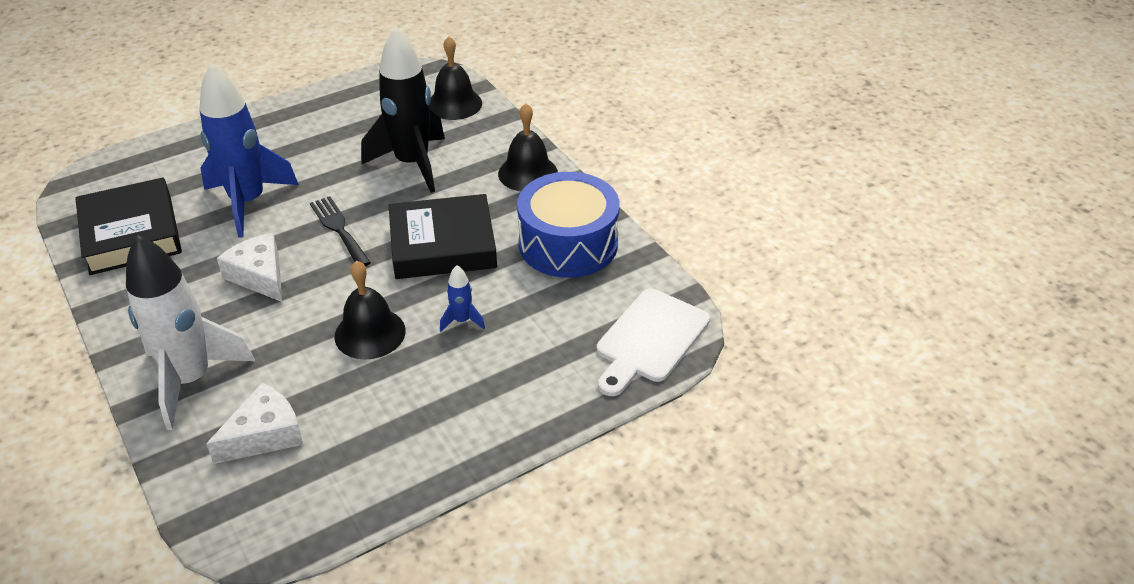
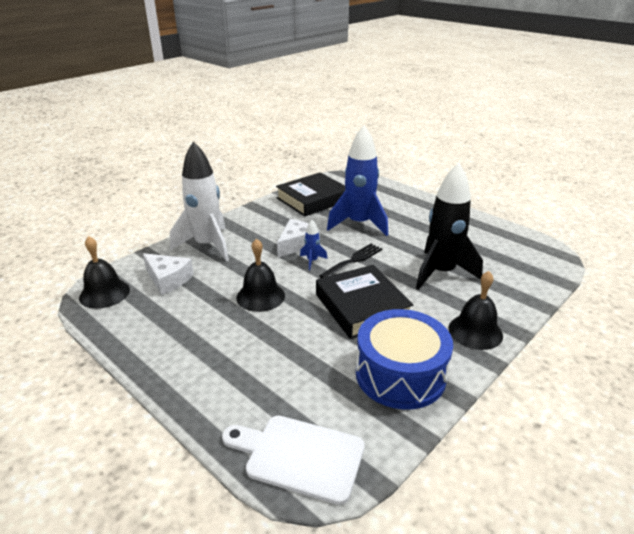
camera: 75 degrees right, 10 degrees down
black bell [430,36,482,120] -> black bell moved to [79,236,130,309]
blue rocket [440,265,485,332] -> blue rocket moved to [300,220,328,270]

